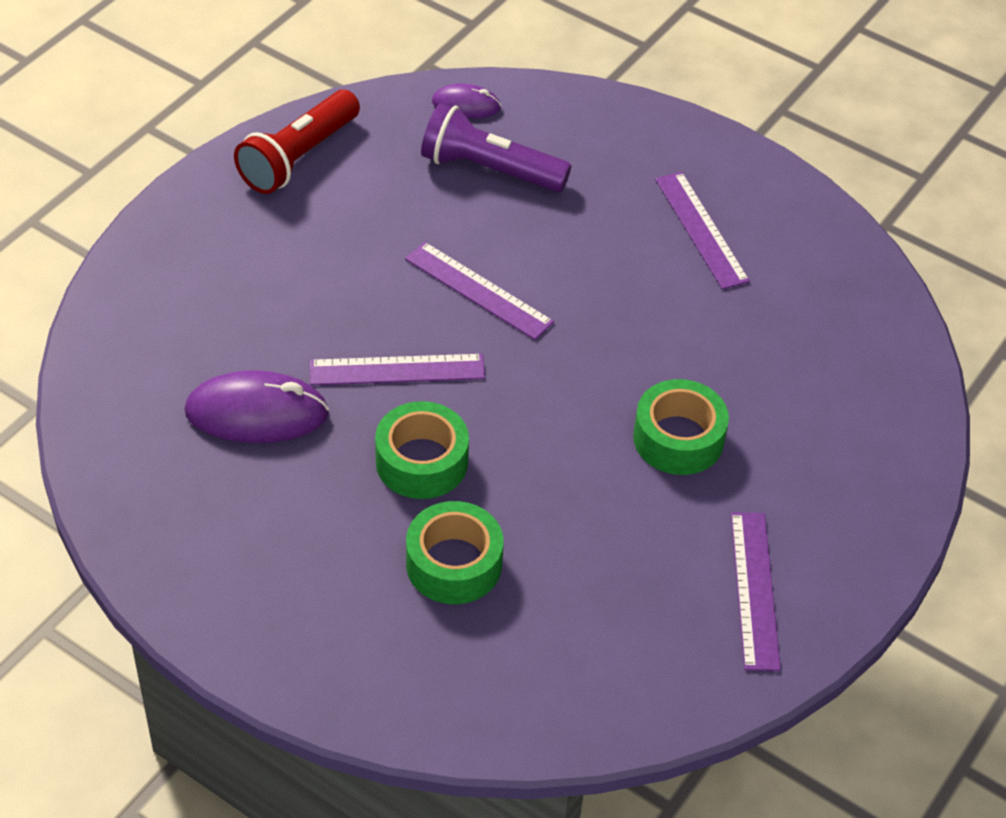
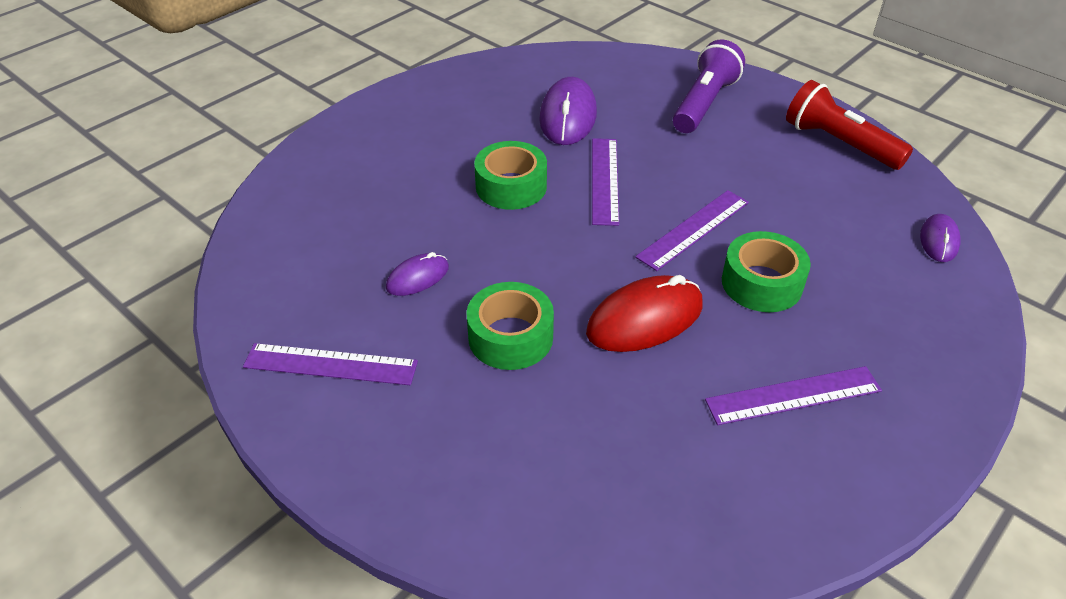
camera: 100 degrees right, 5 degrees down
green tape [406,501,504,604] -> green tape moved to [722,231,811,312]
purple flashlight [421,103,571,192] -> purple flashlight moved to [673,39,745,133]
none -> purple mouse [386,252,449,296]
none -> red mouse [586,275,703,352]

